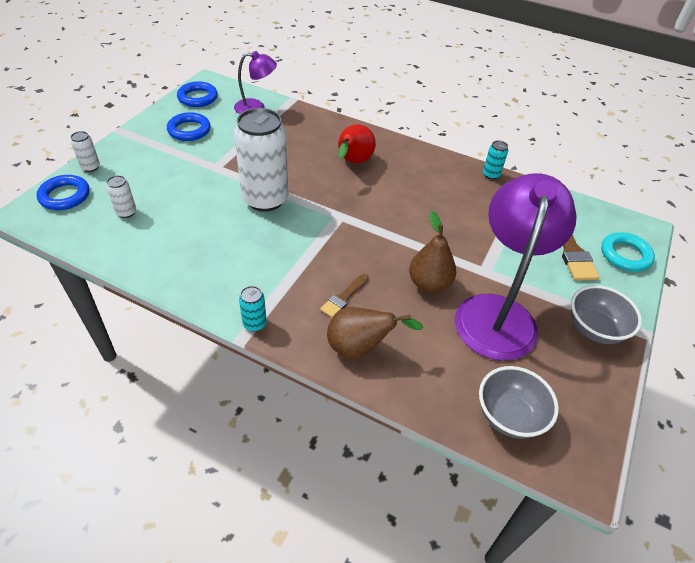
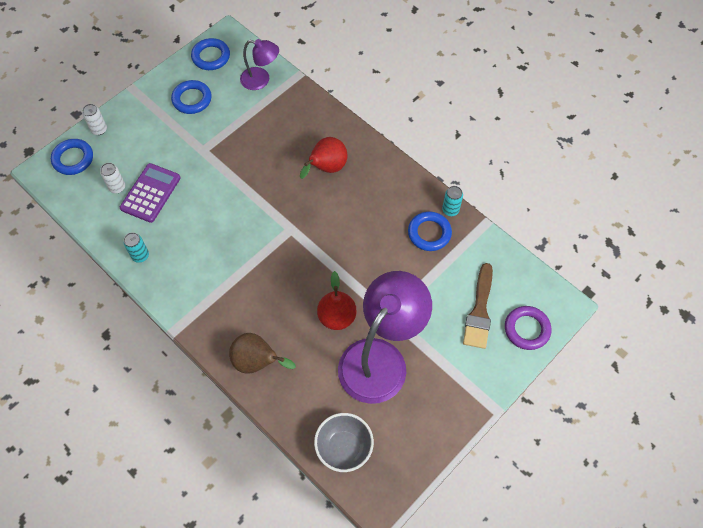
camera: 20 degrees right, 15 degrees up
white can [234,108,288,212] -> none
turquoise can [239,286,267,332] -> turquoise can moved to [123,232,149,263]
brown brush [320,274,368,318] -> none
brown pear [409,211,456,293] -> red pear [317,271,357,330]
grey bowl [571,285,642,344] -> none
turquoise ring [601,232,655,272] -> purple ring [505,306,552,350]
none -> purple calculator [120,163,181,223]
none -> blue ring [408,212,452,251]

